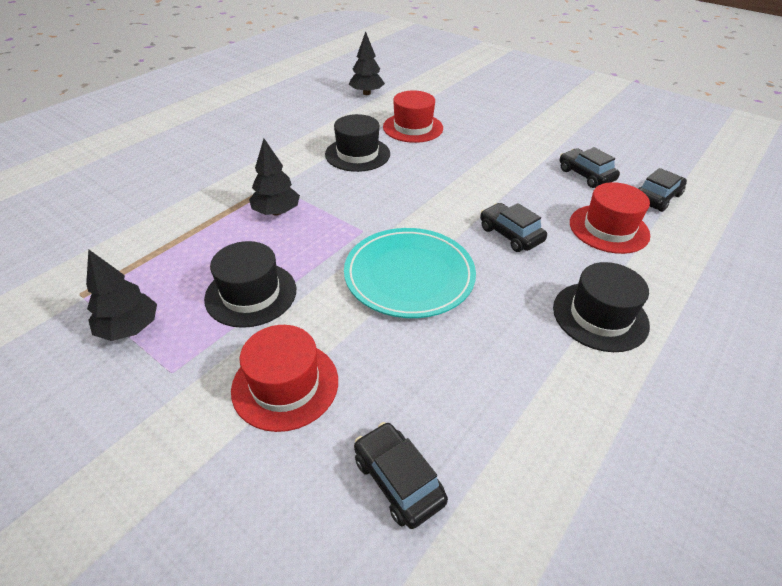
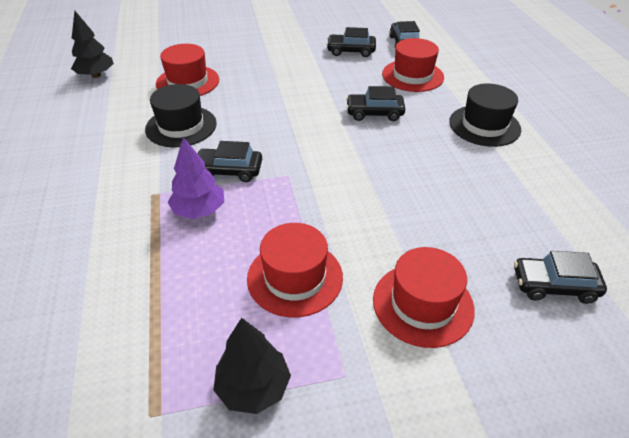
camera: 50 degrees left, 0 degrees up
black hat [204,241,296,328] -> red hat [247,223,343,317]
black tree [249,138,300,216] -> purple tree [168,137,224,219]
turquoise plate [344,228,476,318] -> none
none -> black car [197,141,262,182]

